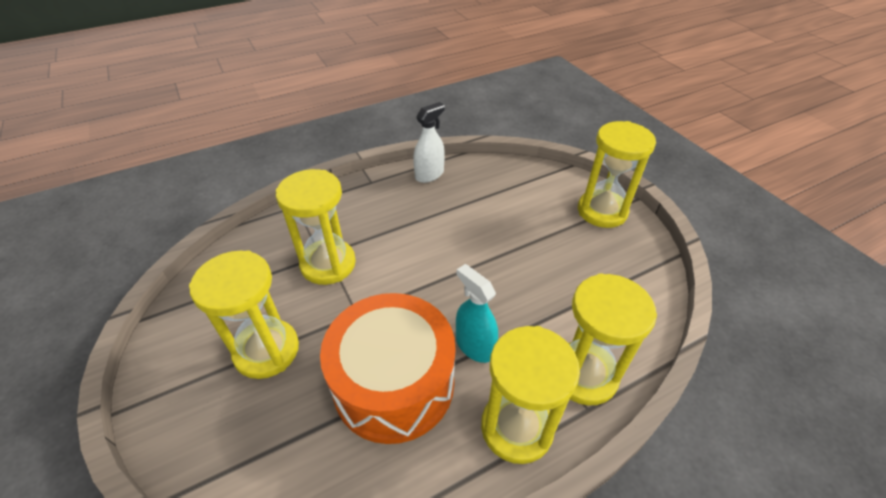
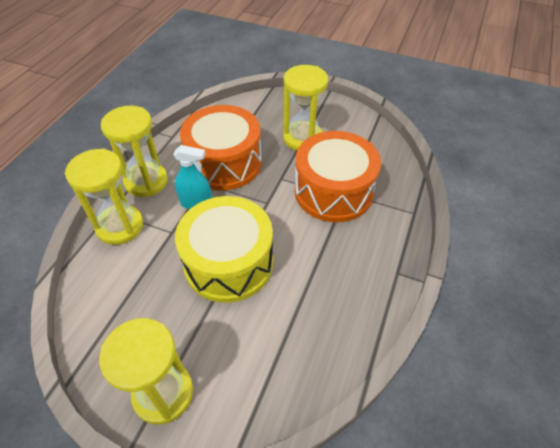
camera: 140 degrees right, 5 degrees up
yellow hourglass [276,169,356,285] -> orange drum [295,131,381,222]
white spray bottle [413,102,445,183] -> none
none -> yellow drum [175,196,273,303]

